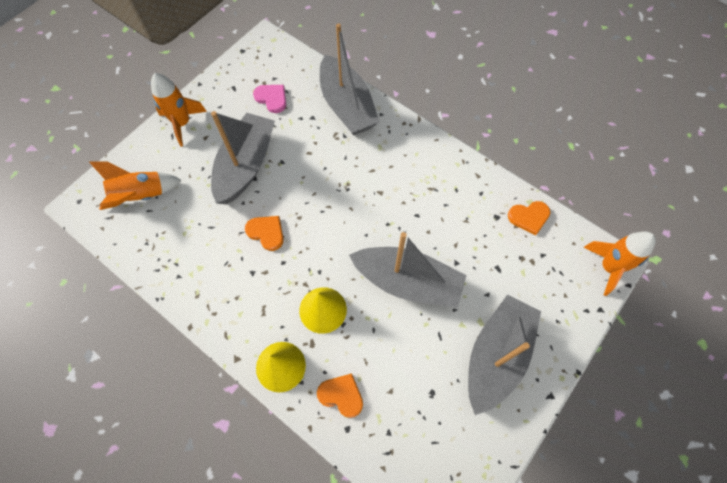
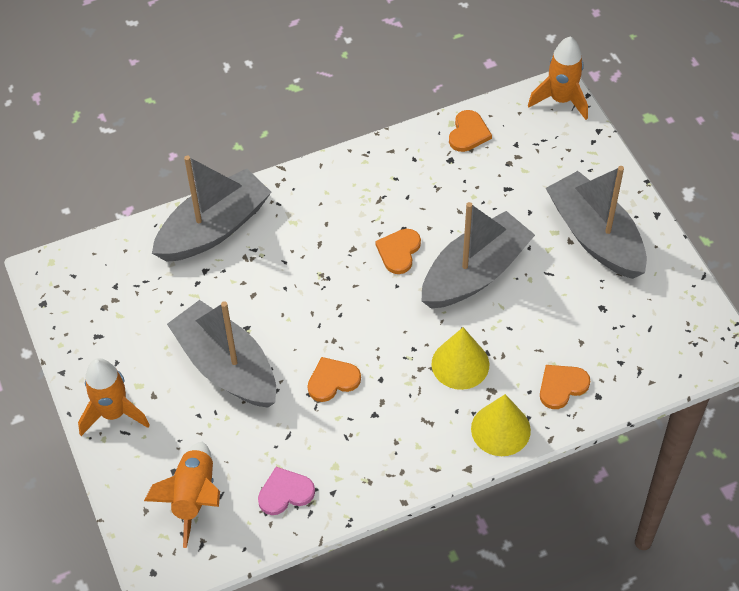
camera: 60 degrees left, 10 degrees down
pink heart [253,85,286,113] -> pink heart moved to [258,467,315,515]
grey boat [320,24,380,135] -> grey boat turned 45 degrees counterclockwise [152,155,271,262]
none -> orange heart [375,229,421,274]

